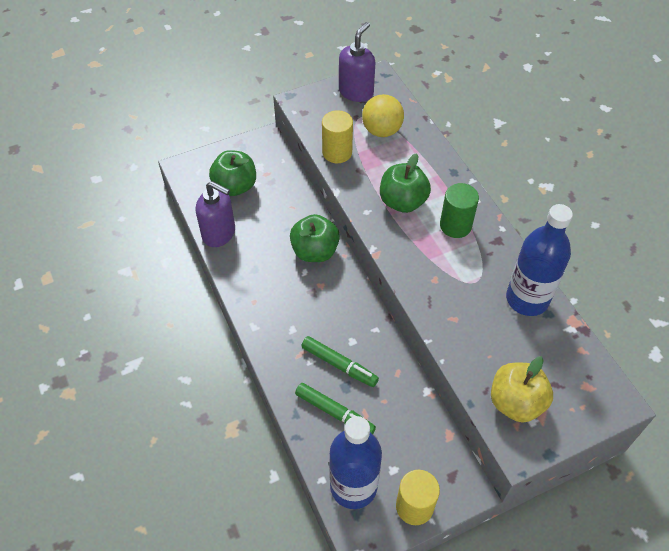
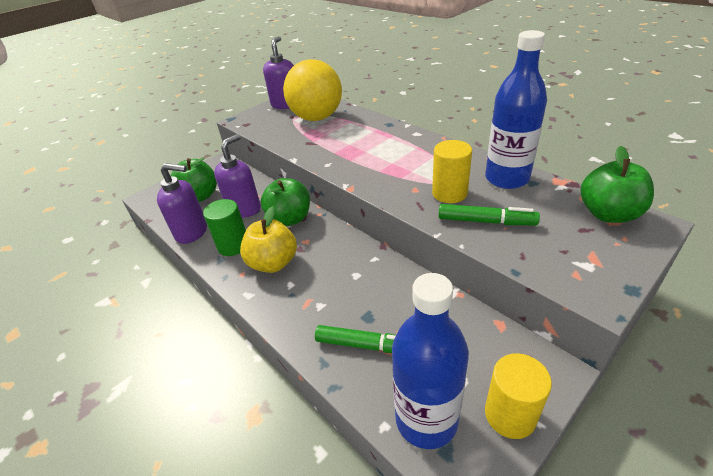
camera: 15 degrees left, 15 degrees down
green marker [301,336,379,387] -> green marker moved to [438,204,540,225]
yellow cylinder [322,110,353,163] -> yellow cylinder moved to [432,140,472,203]
yellow ball [362,94,404,137] -> yellow ball [283,59,342,121], size x1.57
green apple [380,153,431,213] -> green apple moved to [581,146,654,223]
green cylinder [440,183,479,238] -> green cylinder moved to [203,199,246,256]
yellow apple [491,356,553,422] -> yellow apple moved to [240,207,297,273]
none -> purple soap dispenser [214,134,261,218]

